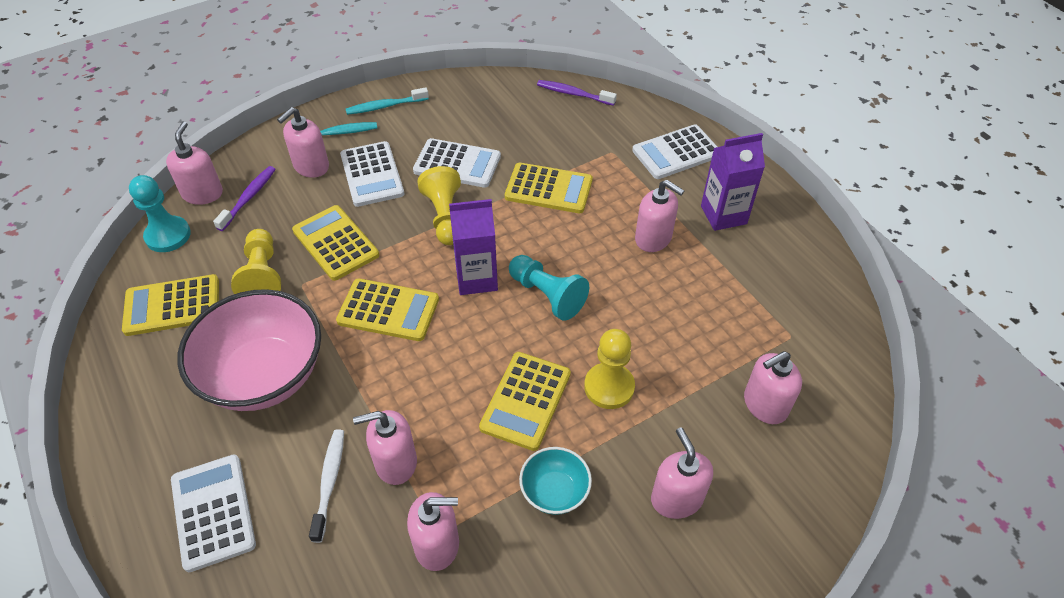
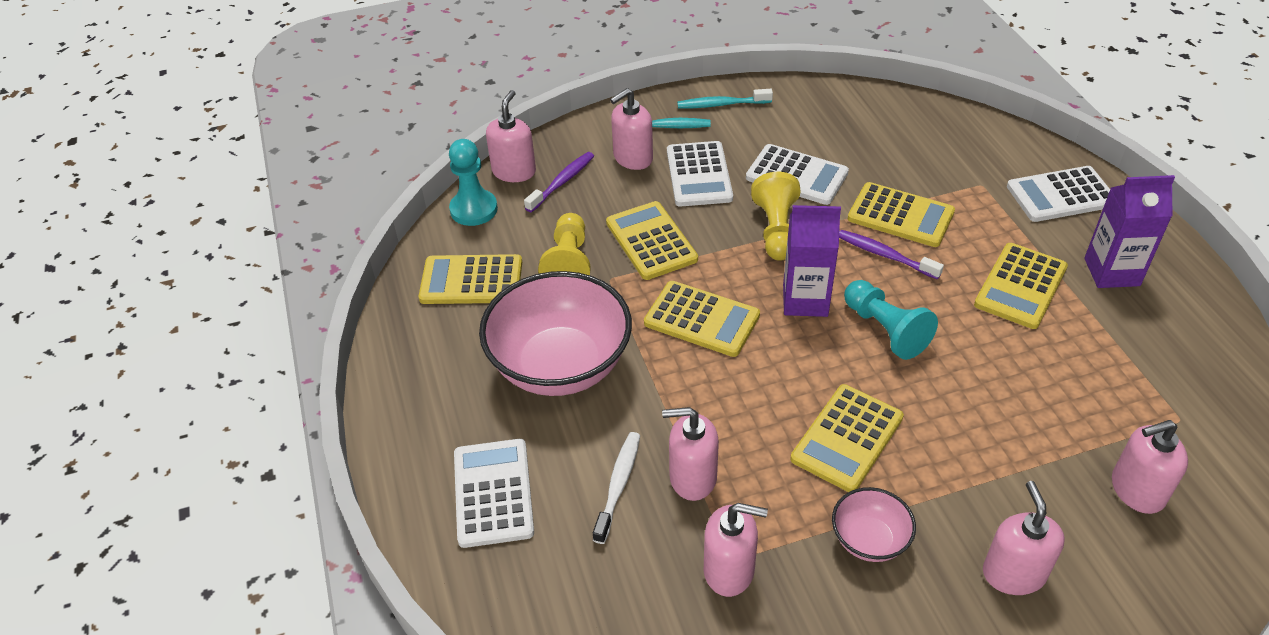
camera: 15 degrees right, 5 degrees down
turquoise bowl [519,447,592,515] -> pink bowl [832,487,916,562]
purple toothbrush [537,80,617,106] -> purple toothbrush moved to [839,230,944,280]
yellow pawn [584,329,635,409] -> none
pink soap dispenser [635,180,684,252] -> yellow calculator [974,243,1068,329]

